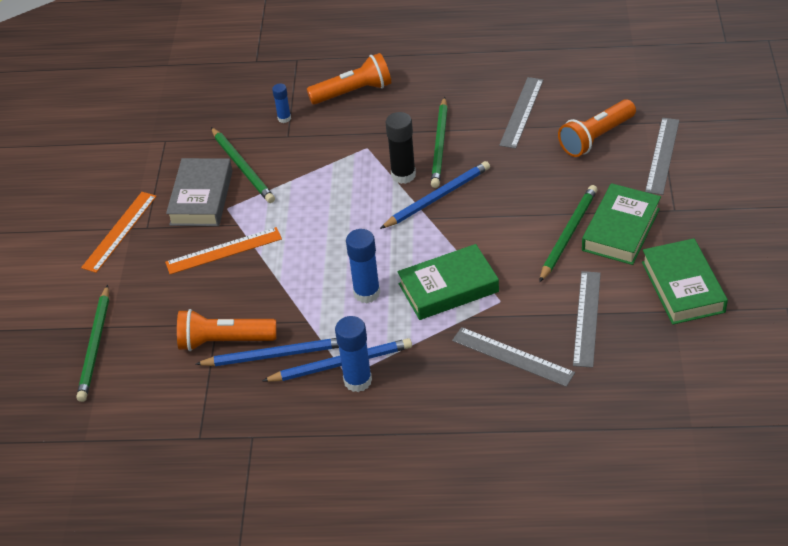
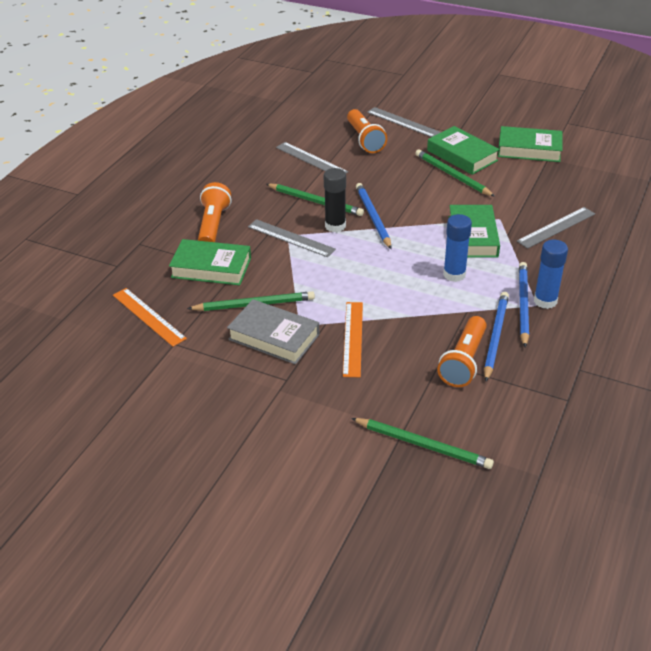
camera: 70 degrees left, 5 degrees down
orange ruler [81,192,157,273] -> orange ruler moved to [113,288,187,347]
blue glue stick [272,83,291,123] -> green book [169,239,251,285]
grey ruler [573,271,601,368] -> grey ruler moved to [248,219,336,257]

